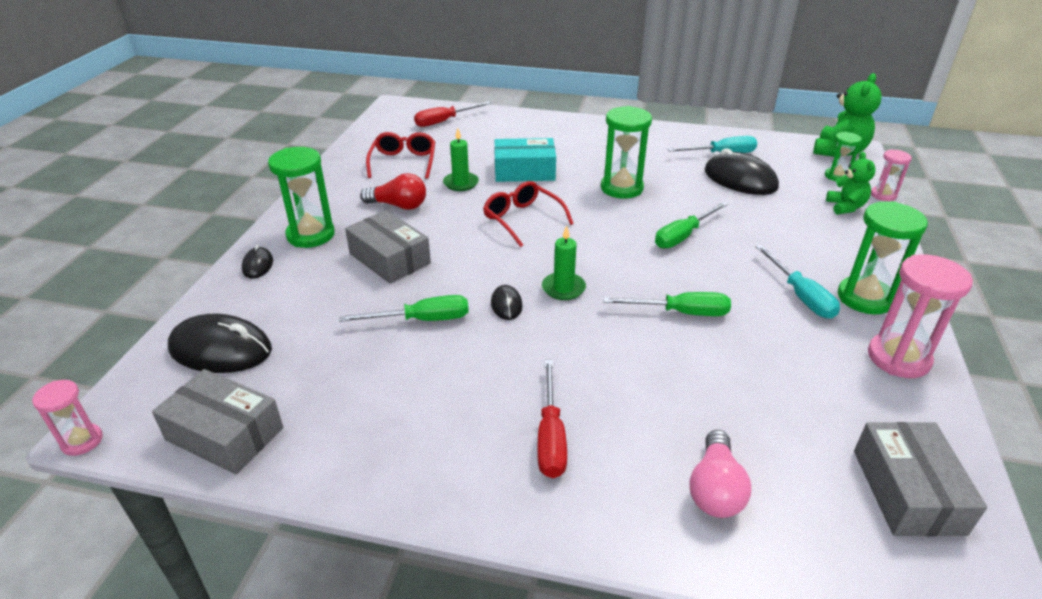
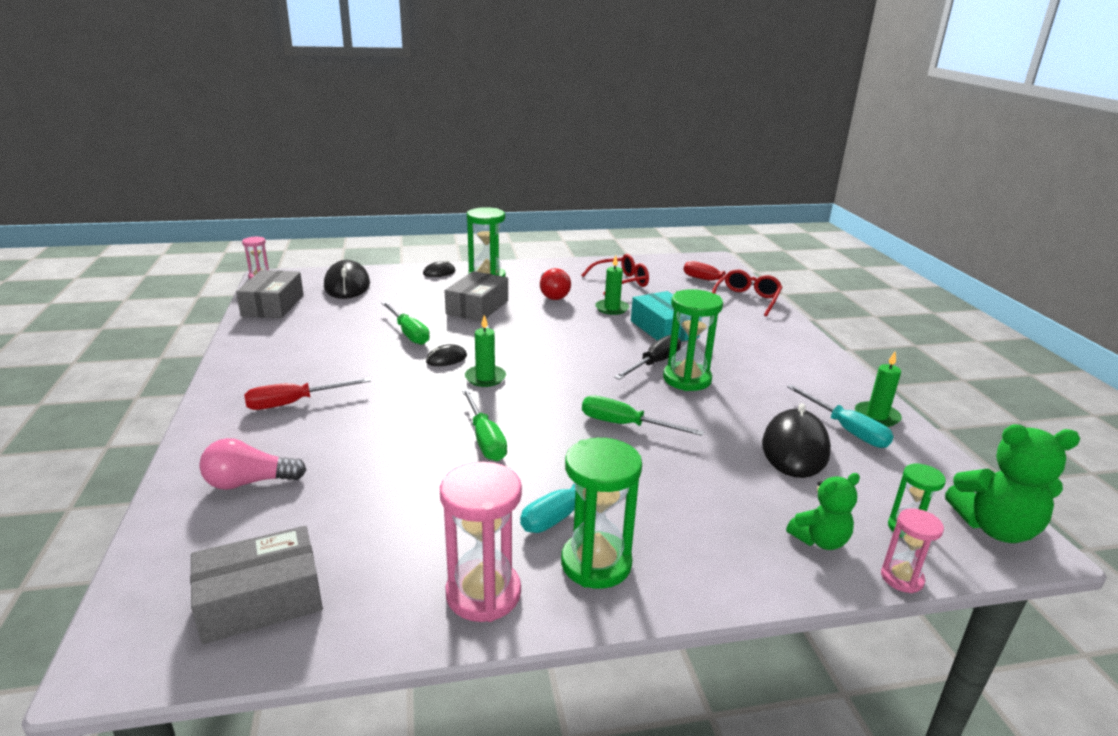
camera: 65 degrees right, 10 degrees down
red glasses [483,181,574,247] -> red glasses moved to [712,269,782,316]
none -> black screwdriver [614,335,681,380]
none -> green candle [855,352,902,427]

